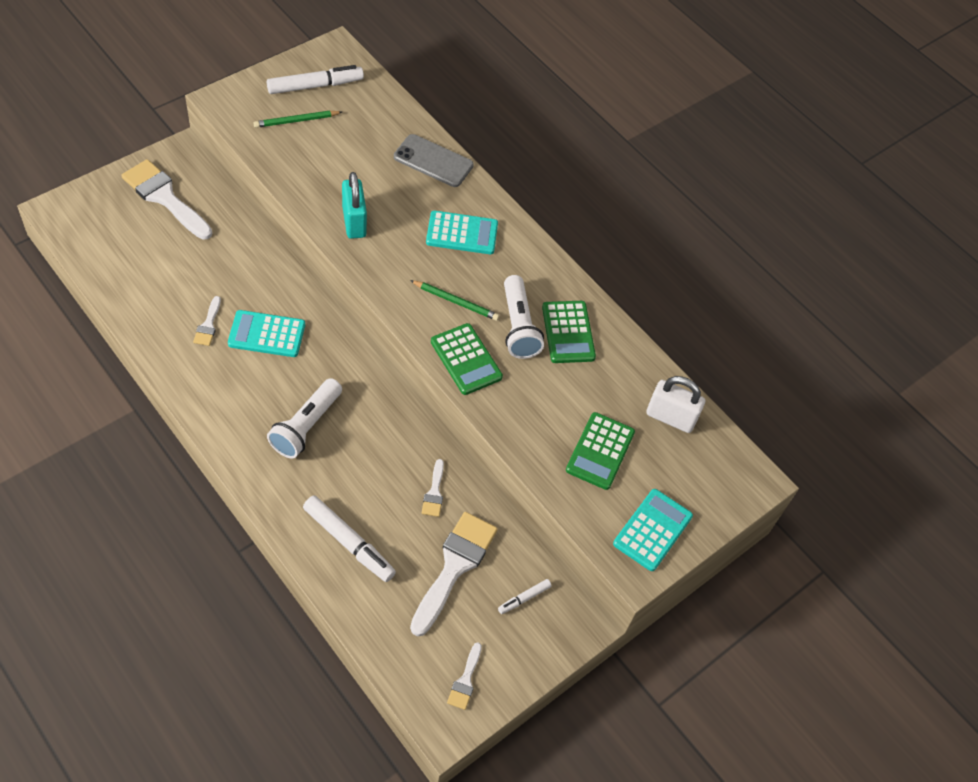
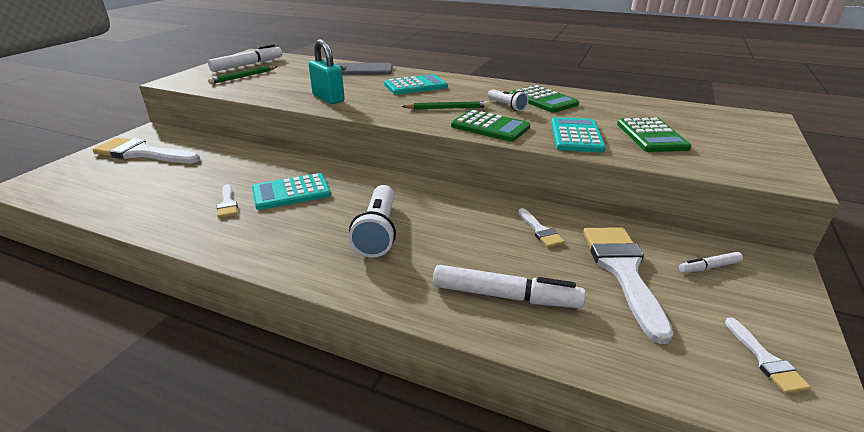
camera: 20 degrees left, 25 degrees down
white marker [498,579,552,614] -> white marker turned 45 degrees clockwise [679,252,743,273]
white flashlight [504,275,544,359] -> white flashlight [488,89,528,111], size x0.58
turquoise calculator [613,489,693,571] -> turquoise calculator moved to [551,117,606,152]
white padlock [646,376,705,433] -> none

